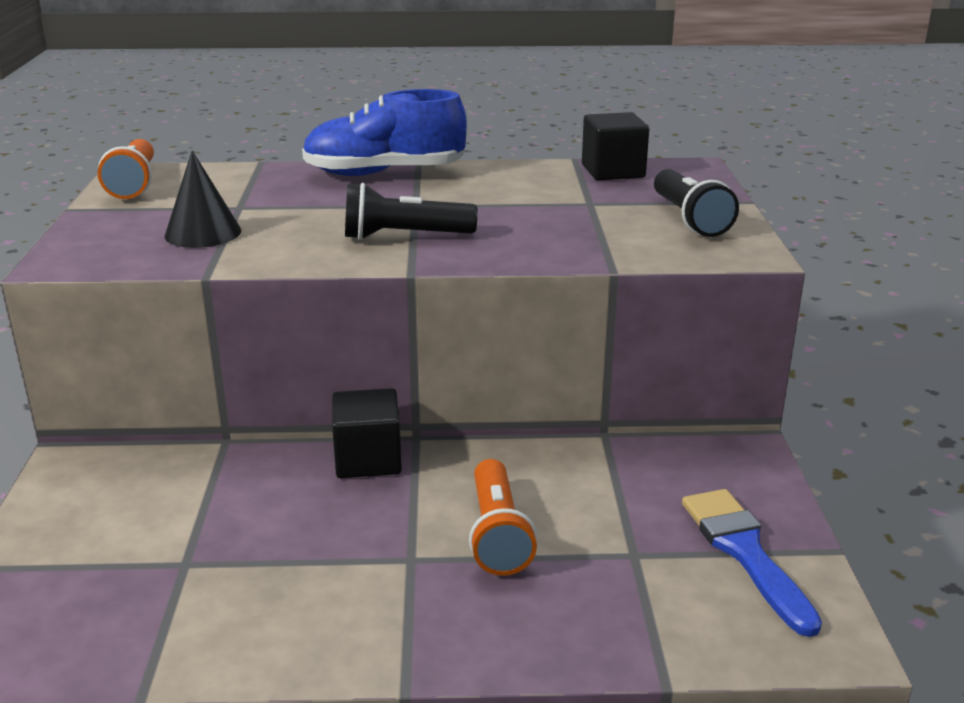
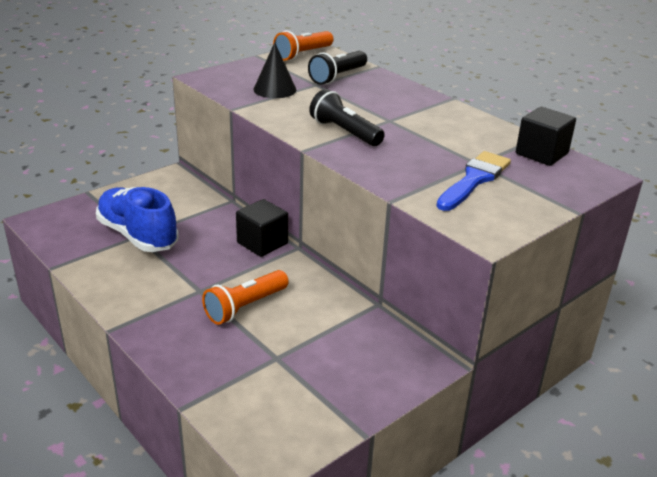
camera: 50 degrees right, 5 degrees up
blue shoe [302,89,467,176] -> blue shoe moved to [96,187,178,252]
black flashlight [654,169,739,237] -> black flashlight moved to [308,51,367,85]
blue brush [682,489,822,637] -> blue brush moved to [436,151,511,211]

